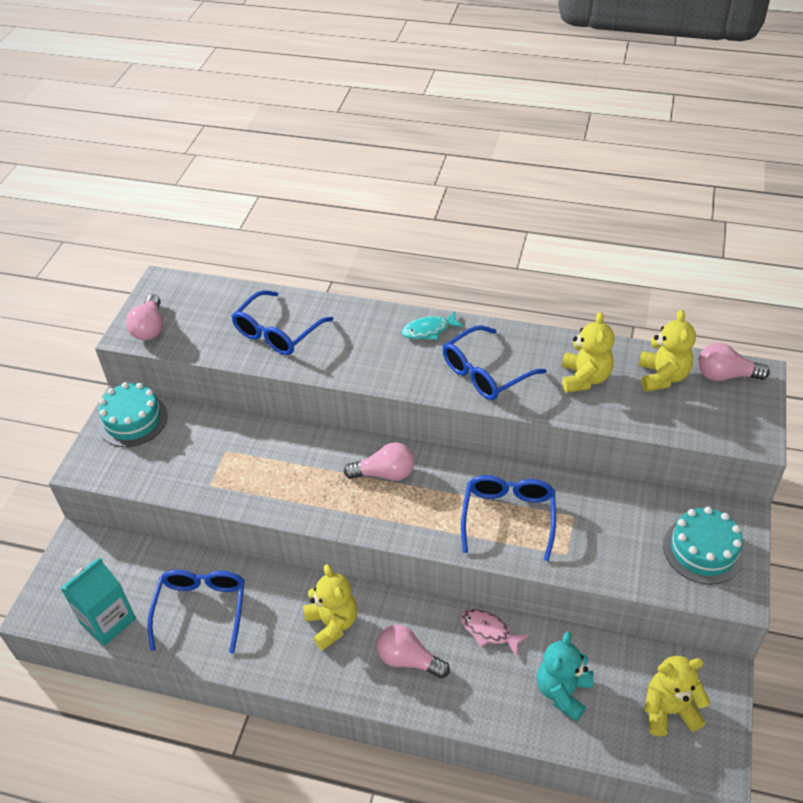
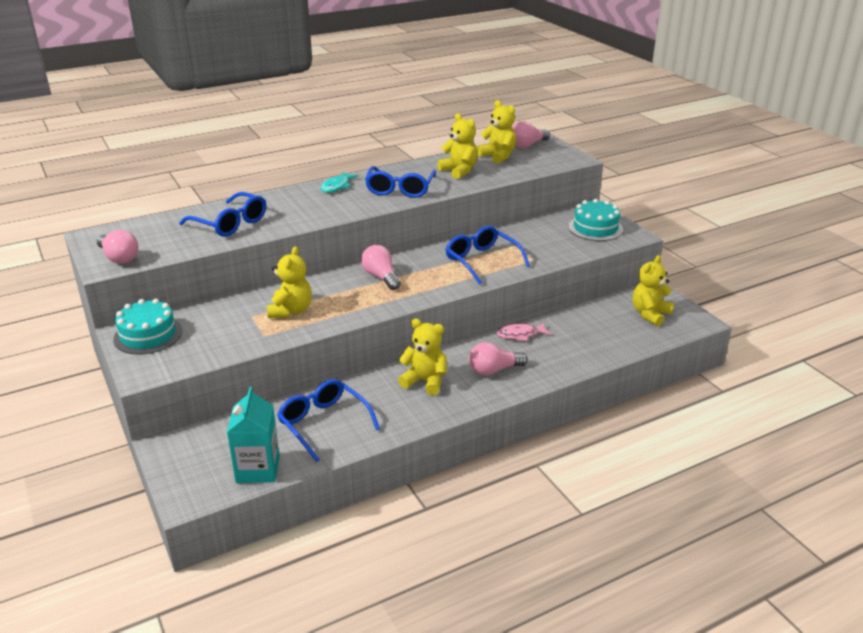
camera: 45 degrees left, 15 degrees down
blue glasses [231,290,333,355] -> blue glasses turned 45 degrees counterclockwise [179,192,266,237]
pink light bulb [344,442,414,481] -> pink light bulb turned 75 degrees counterclockwise [361,245,401,290]
turquoise teddy bear [537,632,594,721] -> none
none -> yellow teddy bear [267,246,312,318]

